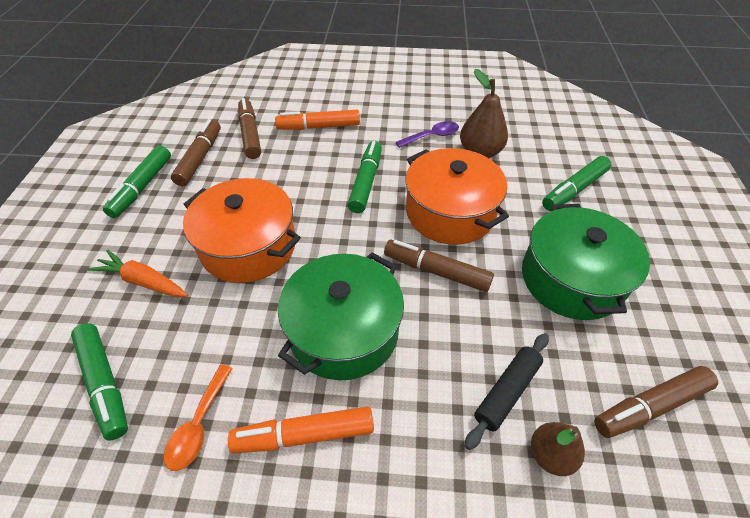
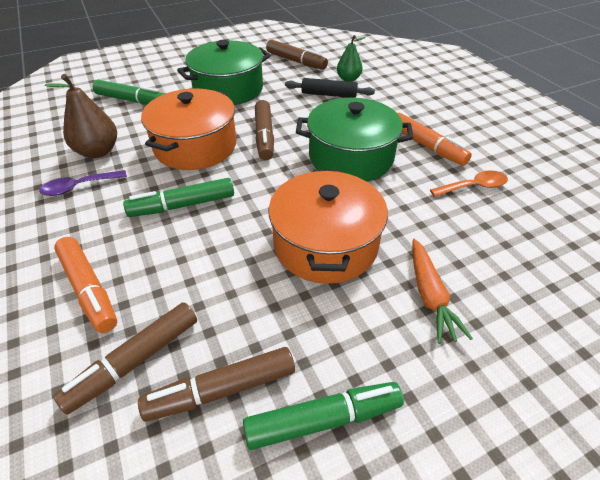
camera: 120 degrees left, 5 degrees down
green marker [71,323,128,441] -> none
purple spoon [395,121,459,148] -> purple spoon turned 60 degrees counterclockwise [39,170,127,196]
brown pear [531,422,585,476] -> green pear [337,35,366,82]

